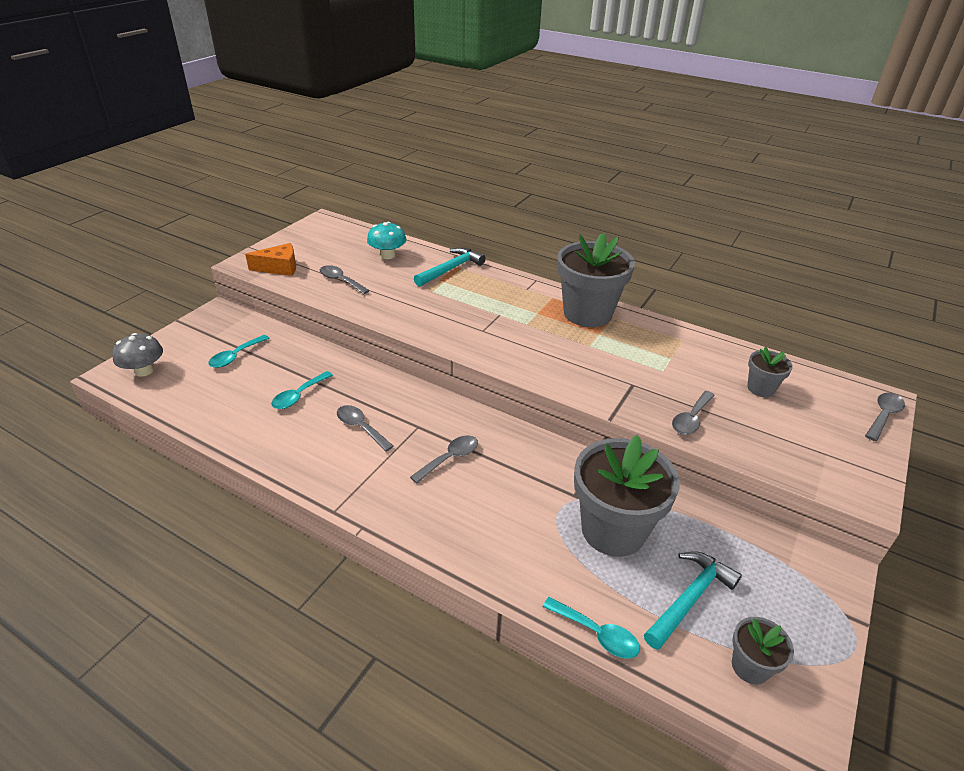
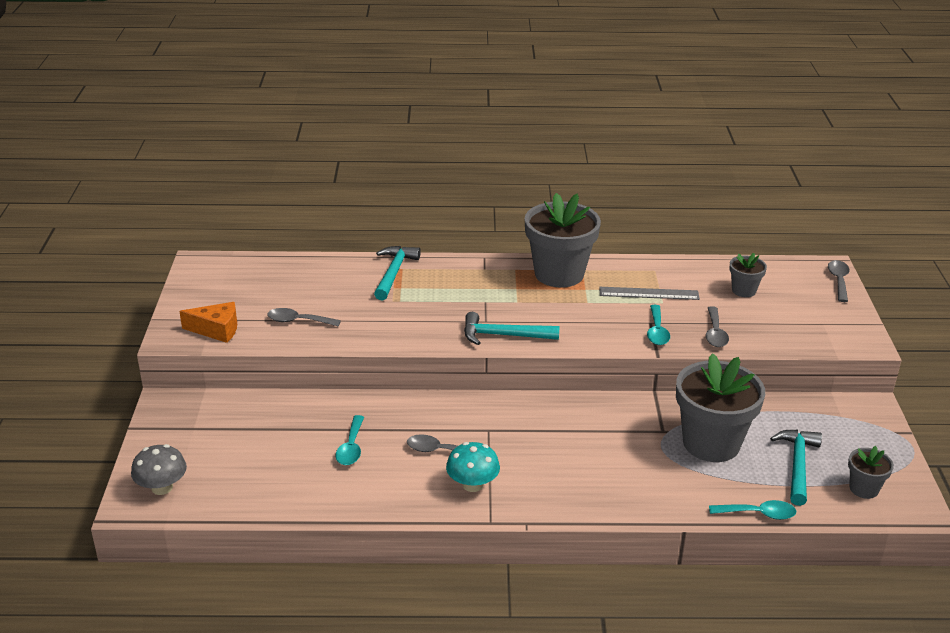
camera: 30 degrees left, 5 degrees down
turquoise spoon [208,335,269,368] -> turquoise spoon moved to [647,305,670,345]
orange cheese [245,243,296,276] -> orange cheese turned 45 degrees clockwise [179,302,237,343]
turquoise mushroom [367,222,406,259] -> turquoise mushroom moved to [446,442,500,492]
grey spoon [410,435,478,483] -> none
none -> turquoise hammer [464,312,560,345]
none -> grey ruler [599,287,700,300]

